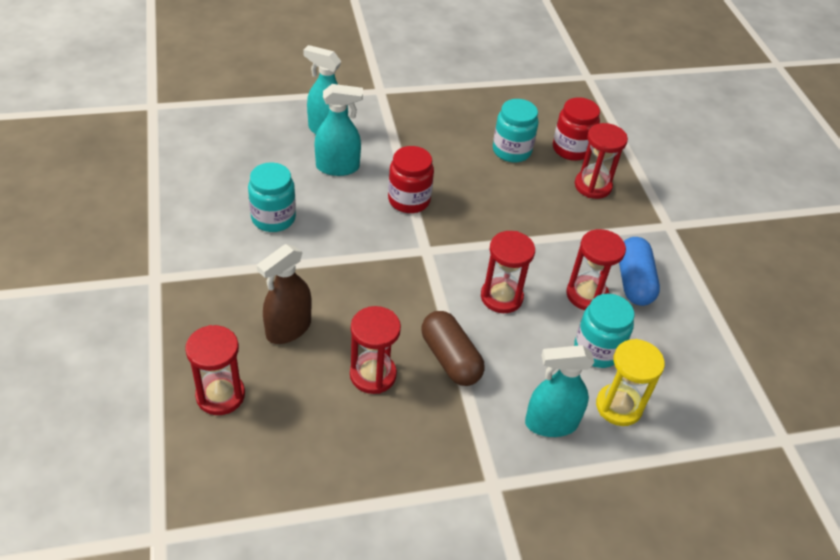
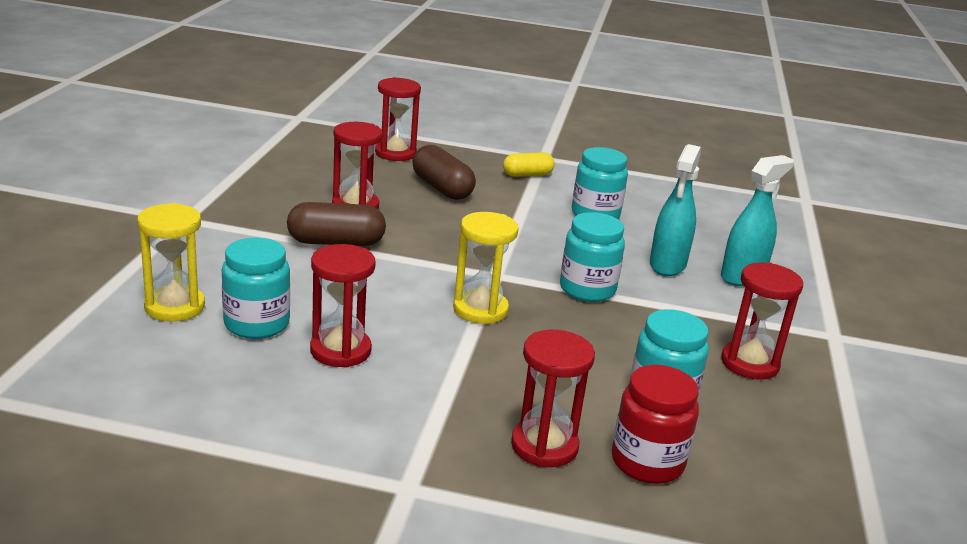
camera: 115 degrees right, 20 degrees down
brown spray bottle [257,244,312,344] -> brown capsule [412,145,476,200]
red jar [388,146,434,213] -> turquoise jar [560,212,625,302]
red hourglass [481,231,535,313] -> red hourglass moved to [721,262,803,380]
turquoise spray bottle [525,345,594,437] -> none
blue capsule [619,237,660,306] -> none
none -> yellow hourglass [453,212,519,324]
none -> yellow capsule [503,152,555,177]

